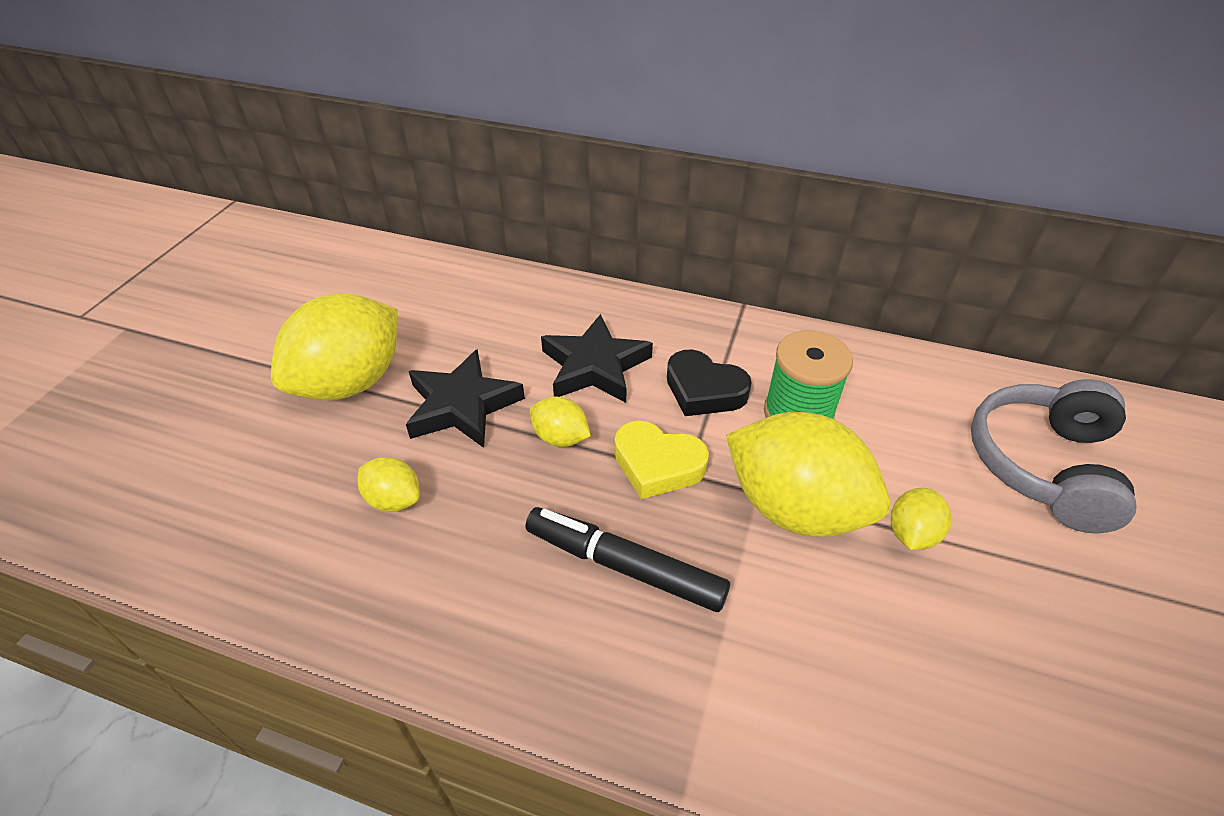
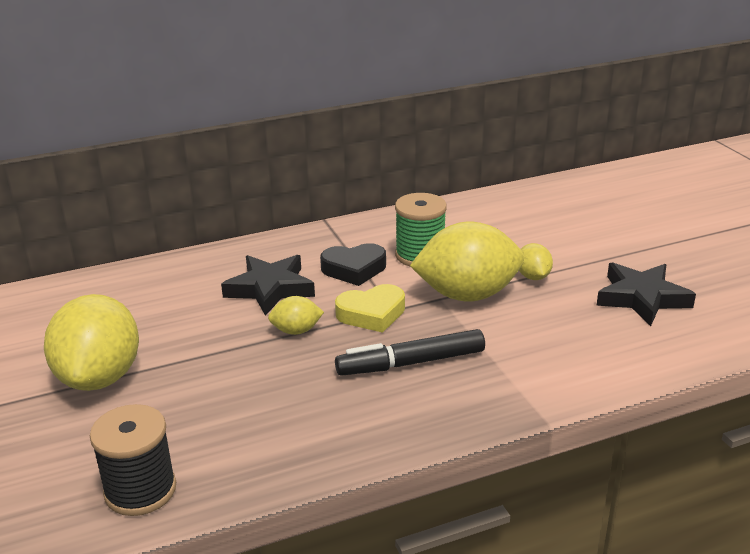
camera: 40 degrees left, 15 degrees down
yellow lemon [358,457,420,512] -> none
black star [406,349,525,448] -> black star moved to [596,263,696,326]
grey headphones [971,379,1137,533] -> none
none -> black spool [90,404,176,516]

